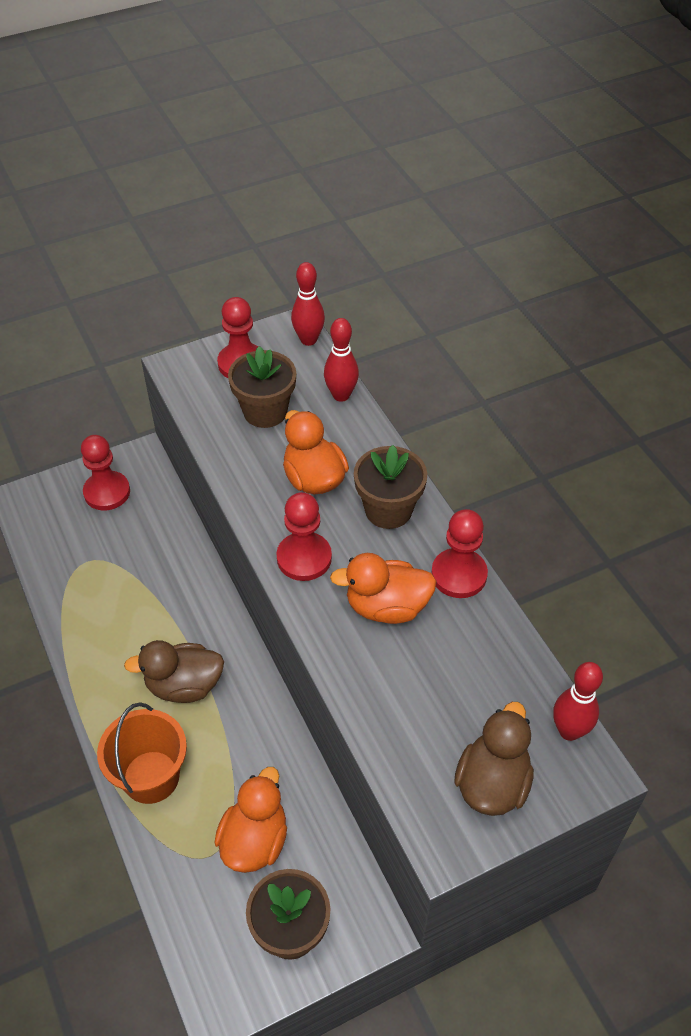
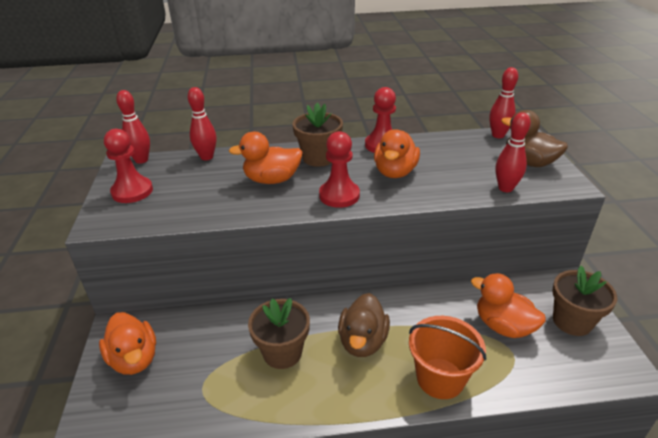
camera: 70 degrees left, 15 degrees down
red pawn [81,435,130,510] -> orange duck [99,312,156,375]
brown flower pot [228,346,296,428] -> brown flower pot moved to [248,298,310,369]
none -> red bowling pin [496,112,531,192]

